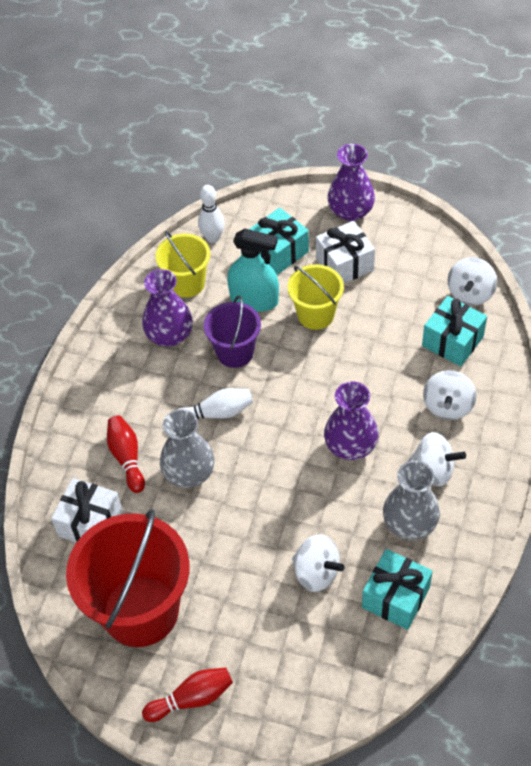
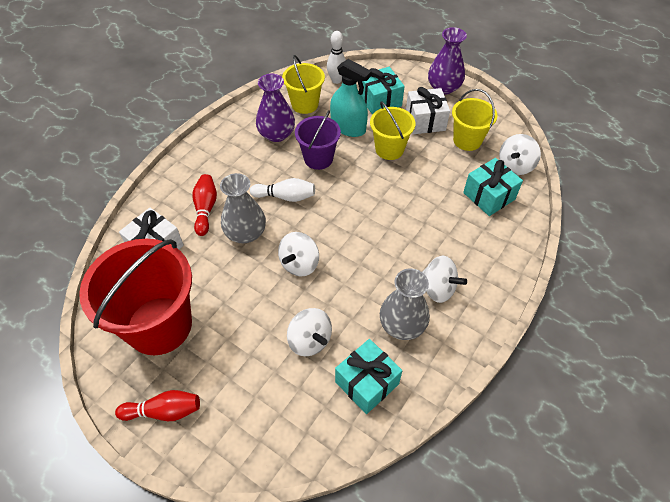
camera: 15 degrees right, 0 degrees up
purple vase [324,381,378,460] -> none
white spinning top [423,370,476,420] -> white spinning top moved to [278,232,319,276]
none -> yellow bucket [452,89,497,151]

